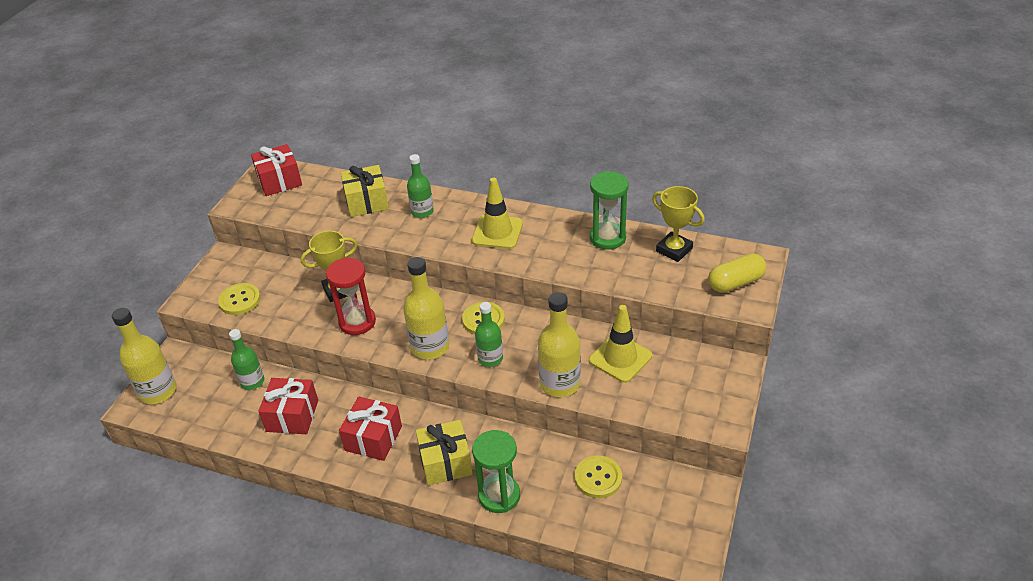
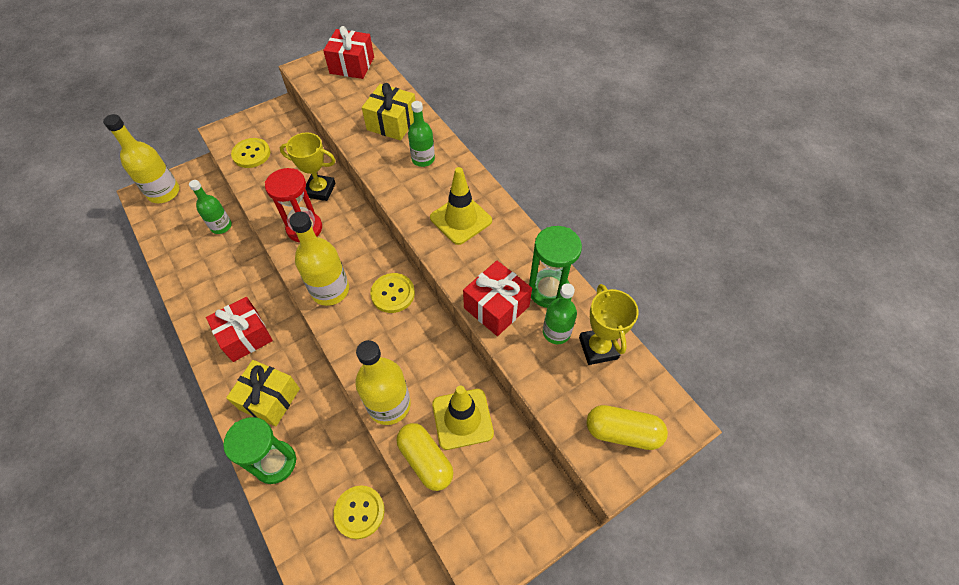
camera: 35 degrees right, 15 degrees up
red gift [258,378,318,434] -> red gift moved to [463,261,532,336]
green bottle [475,302,503,367] -> green bottle moved to [543,283,577,344]
none -> yellow capsule [397,423,454,491]

